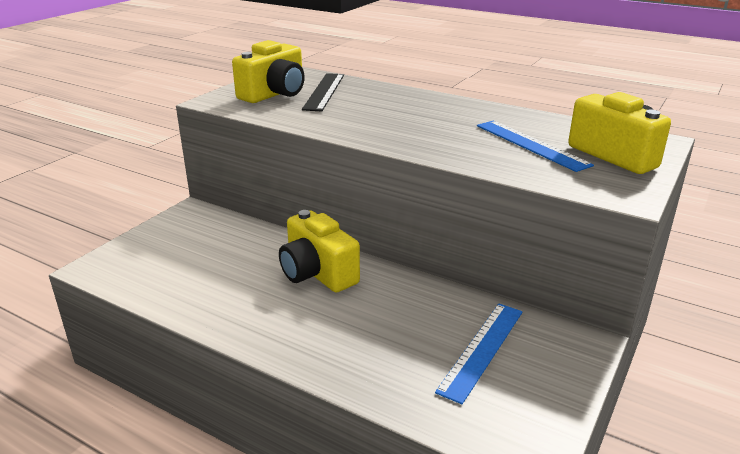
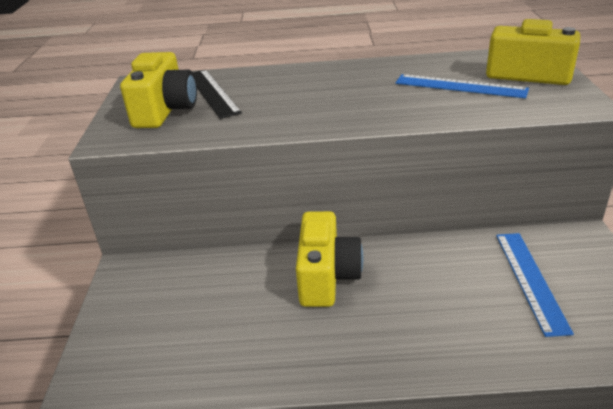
camera: 30 degrees left, 5 degrees up
yellow camera [279,210,360,292] -> yellow camera turned 105 degrees counterclockwise [296,211,363,307]

